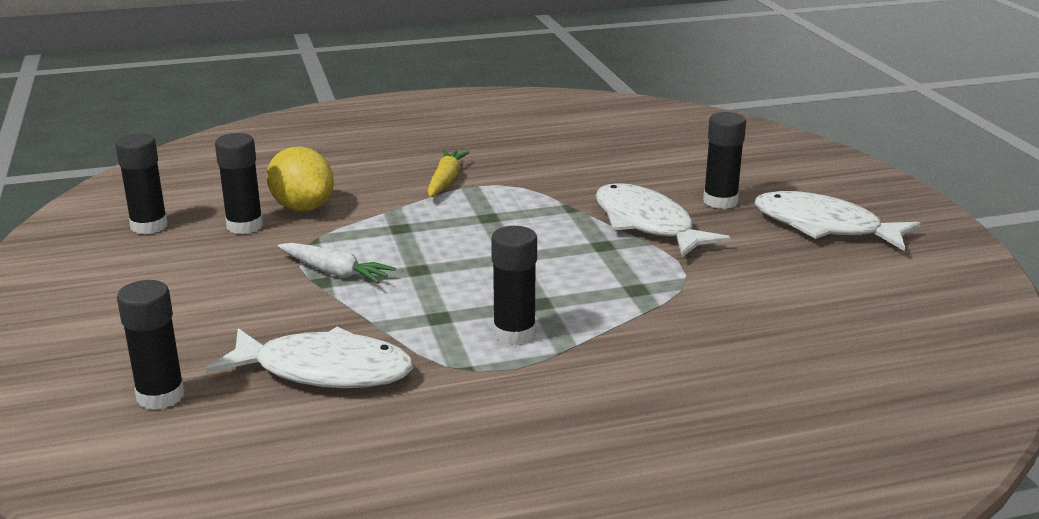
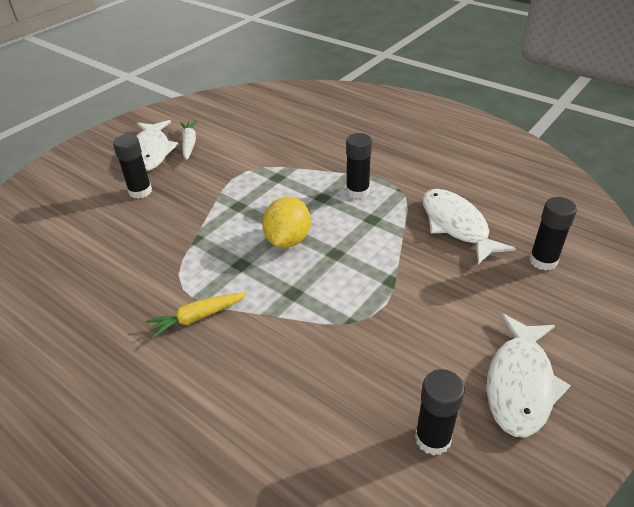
camera: 125 degrees left, 15 degrees up
black glue stick [215,133,263,234] -> none
yellow lemon [267,147,334,211] -> yellow lemon moved to [262,197,311,248]
white carrot [278,243,396,283] -> white carrot moved to [180,120,197,160]
white fish [596,183,731,257] -> white fish moved to [487,313,571,437]

